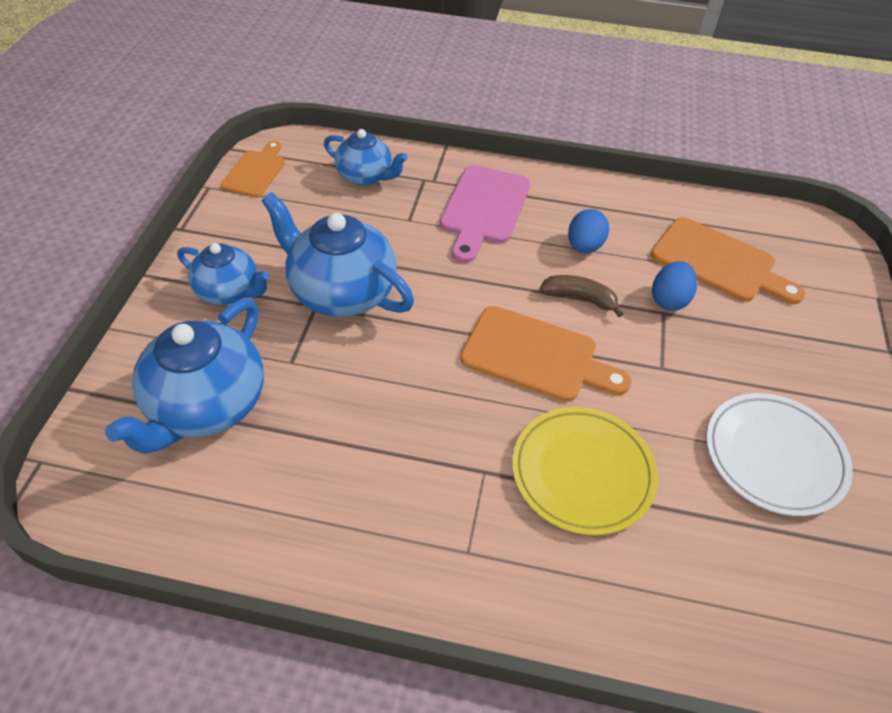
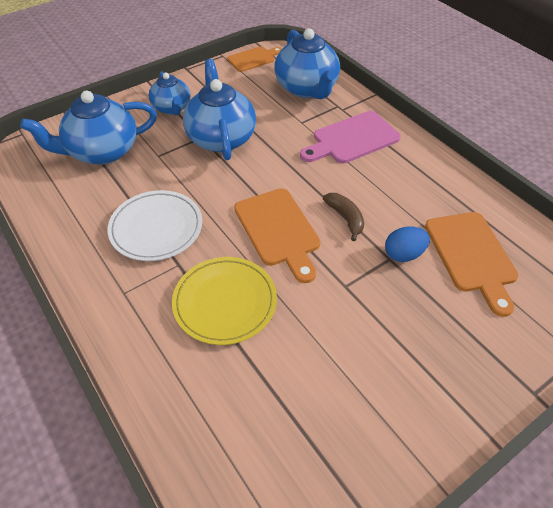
camera: 45 degrees right, 0 degrees up
blue teapot [324,129,408,186] -> blue teapot [275,29,340,99], size x1.64
blue egg [568,209,609,253] -> none
white plate [706,393,853,516] -> white plate moved to [108,190,202,261]

